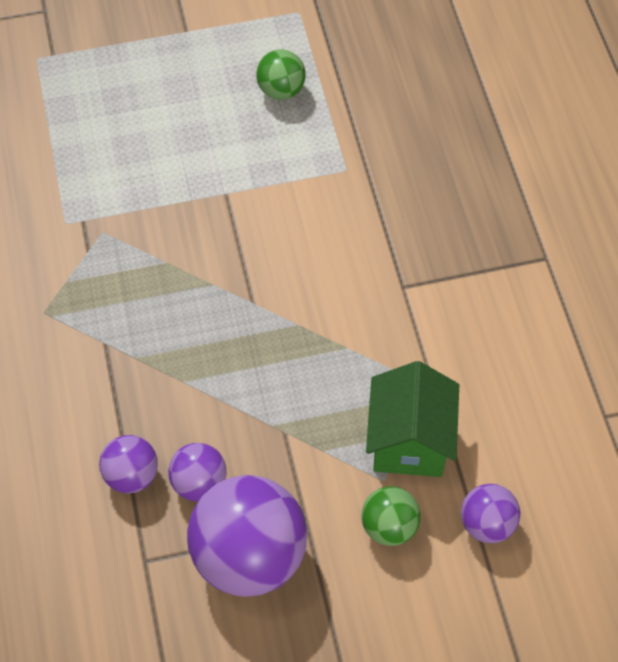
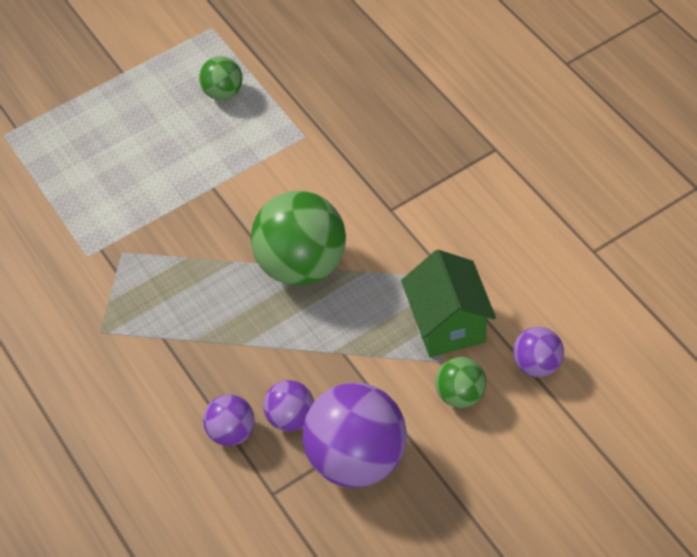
camera: 15 degrees left, 5 degrees down
none -> green ball [251,191,346,286]

